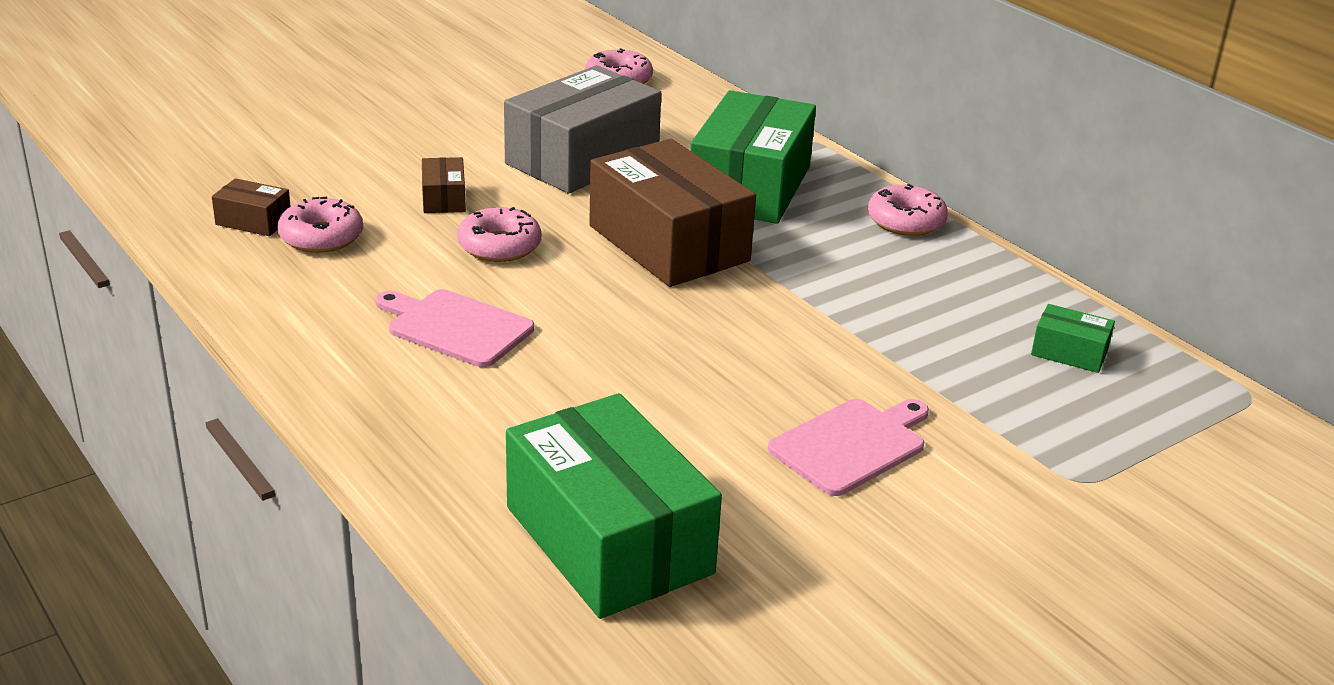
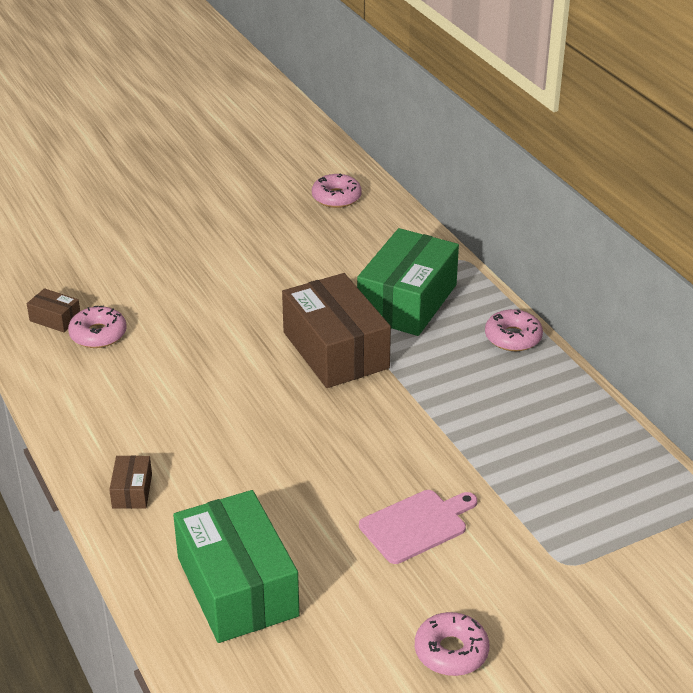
camera: 10 degrees right, 5 degrees up
pink cutting board [375,289,534,367] -> none
brown box [422,157,466,213] -> brown box moved to [109,456,152,509]
pink donut [457,207,541,262] -> pink donut moved to [415,612,489,676]
grey box [504,65,661,193] -> none
green box [1031,304,1115,373] -> none

